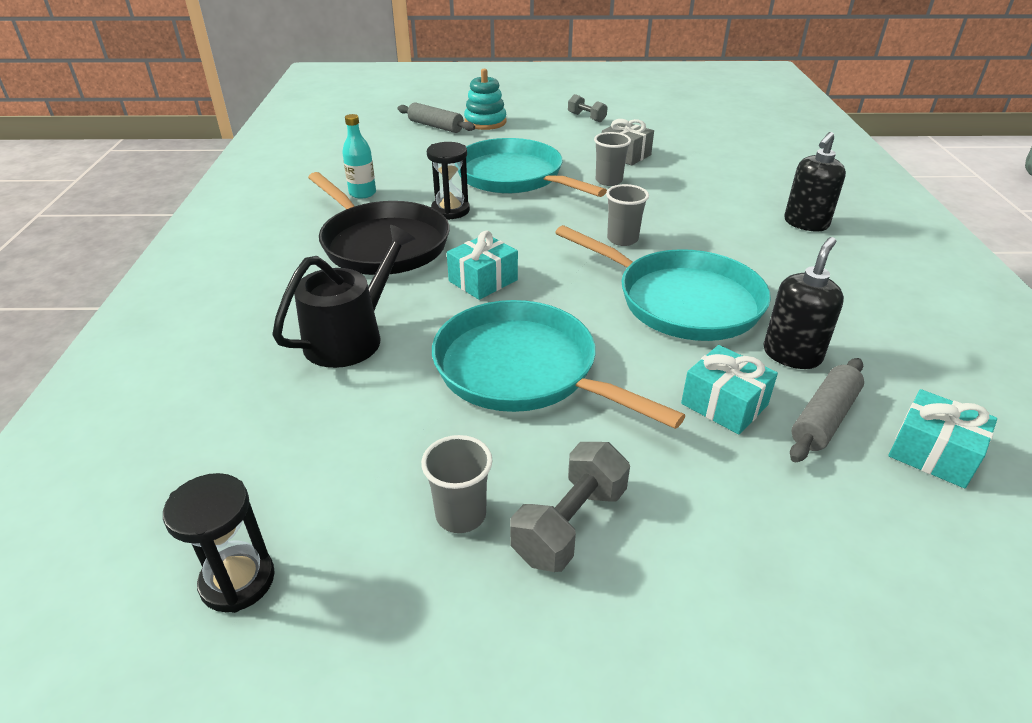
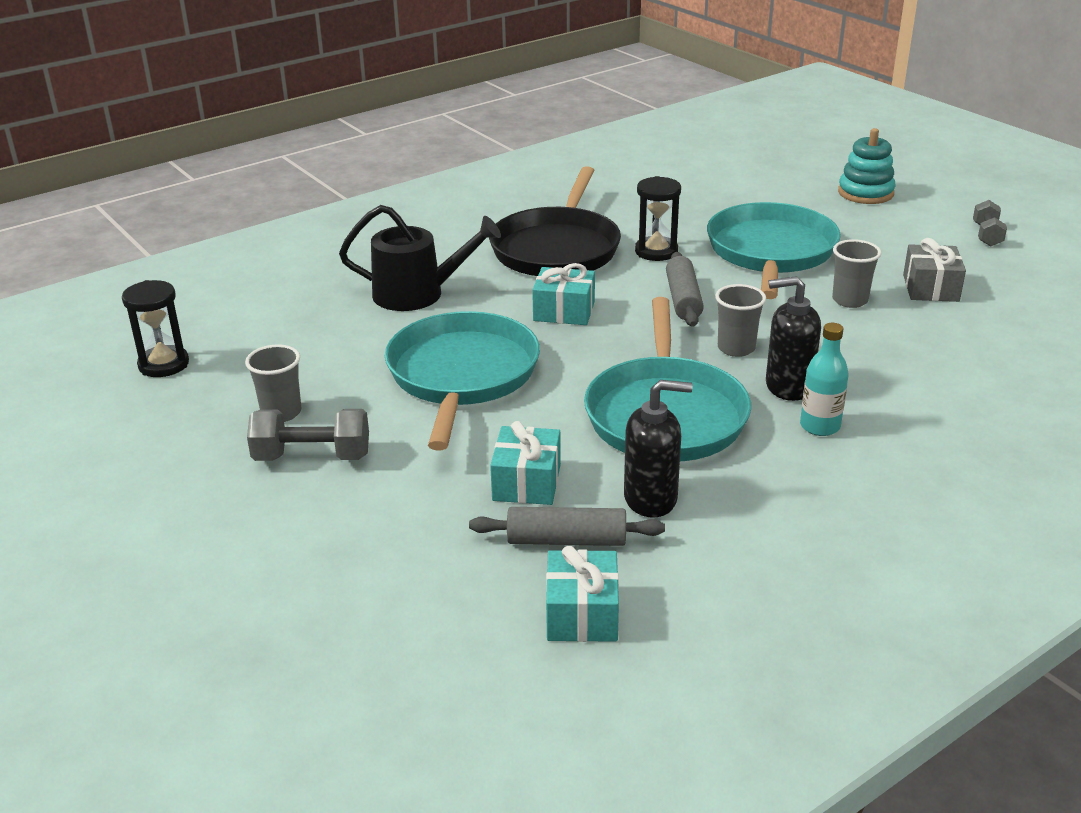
camera: 55 degrees right, 5 degrees down
turquoise bottle [342,114,376,199] -> turquoise bottle moved to [800,323,849,436]
grey rolling pin [398,102,475,133] -> grey rolling pin moved to [666,252,704,326]
black soap dispenser [784,132,846,231] -> black soap dispenser moved to [766,276,821,401]

